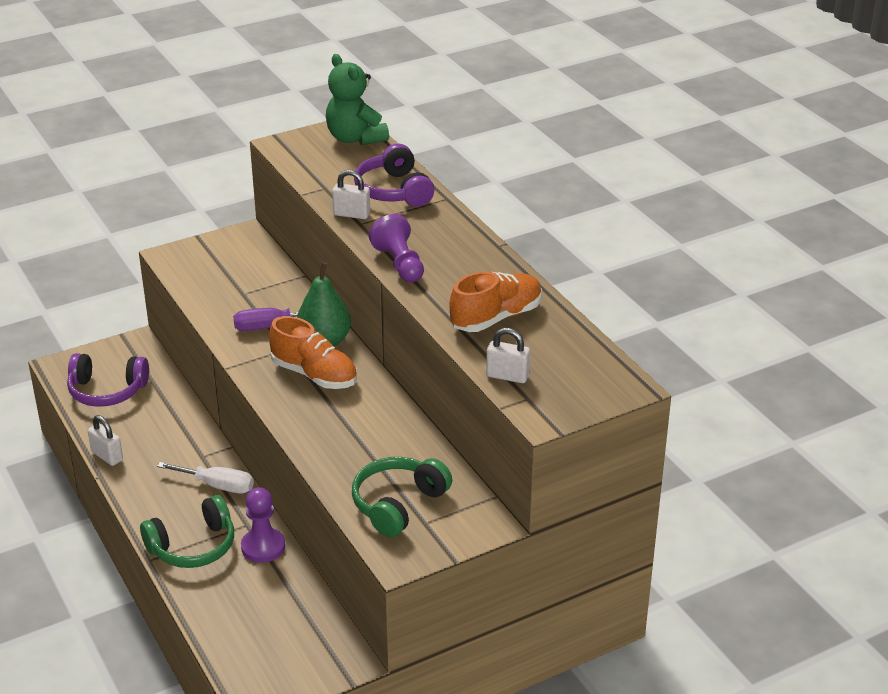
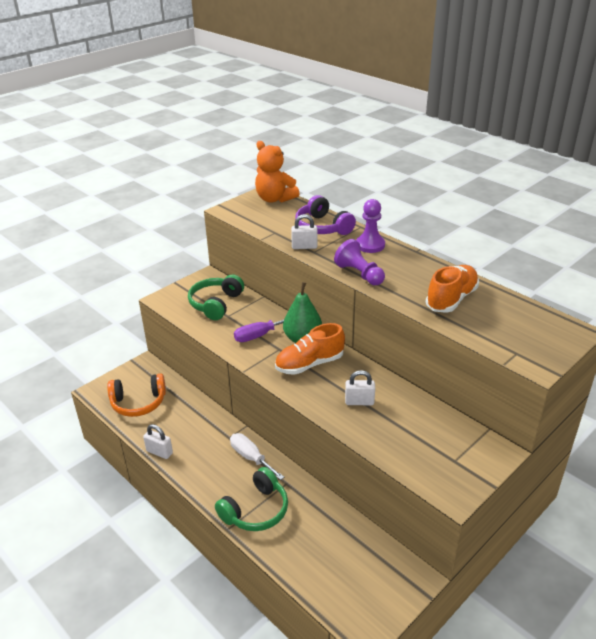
camera: 15 degrees left, 0 degrees up
purple headphones [67,353,149,407] -> orange headphones [107,374,166,417]
white screwdriver [157,462,254,493] -> white screwdriver turned 135 degrees counterclockwise [230,433,284,480]
purple pawn [241,487,285,563] -> purple pawn moved to [356,199,385,253]
orange shoe [269,316,357,389] -> orange shoe turned 135 degrees clockwise [275,323,345,375]
green teddy bear [326,54,389,145] -> orange teddy bear [255,141,300,203]
green headphones [352,457,452,537] -> green headphones moved to [188,274,244,320]
white padlock [486,328,530,383] -> white padlock moved to [345,370,375,405]

